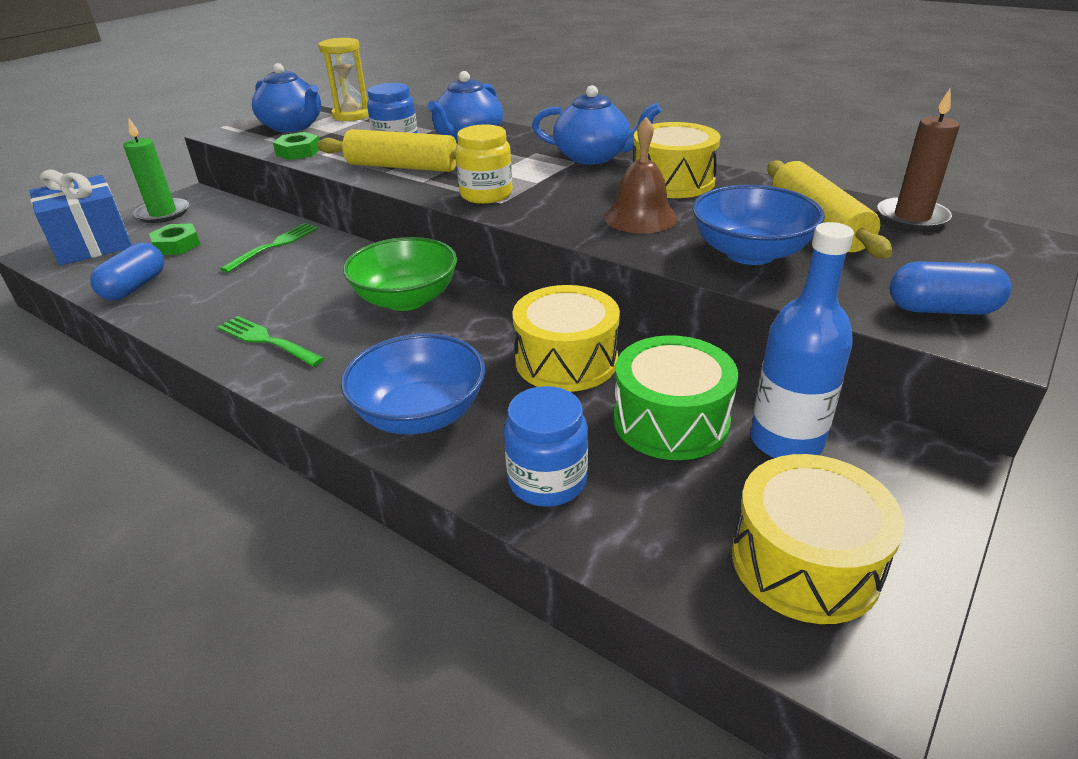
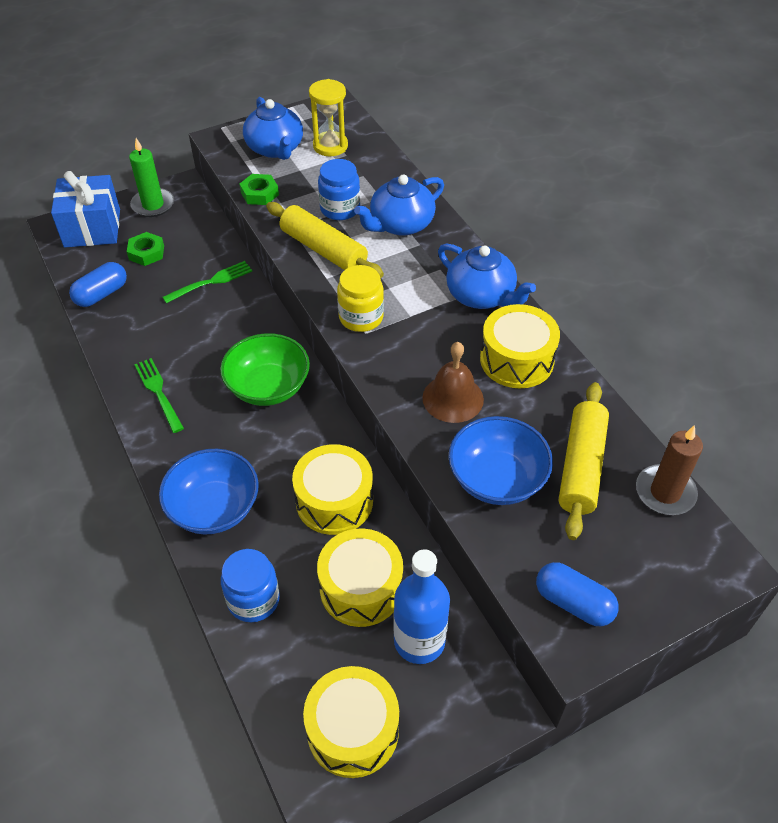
camera: 25 degrees right, 15 degrees up
green drum [614,335,738,460] -> yellow drum [317,528,403,627]

